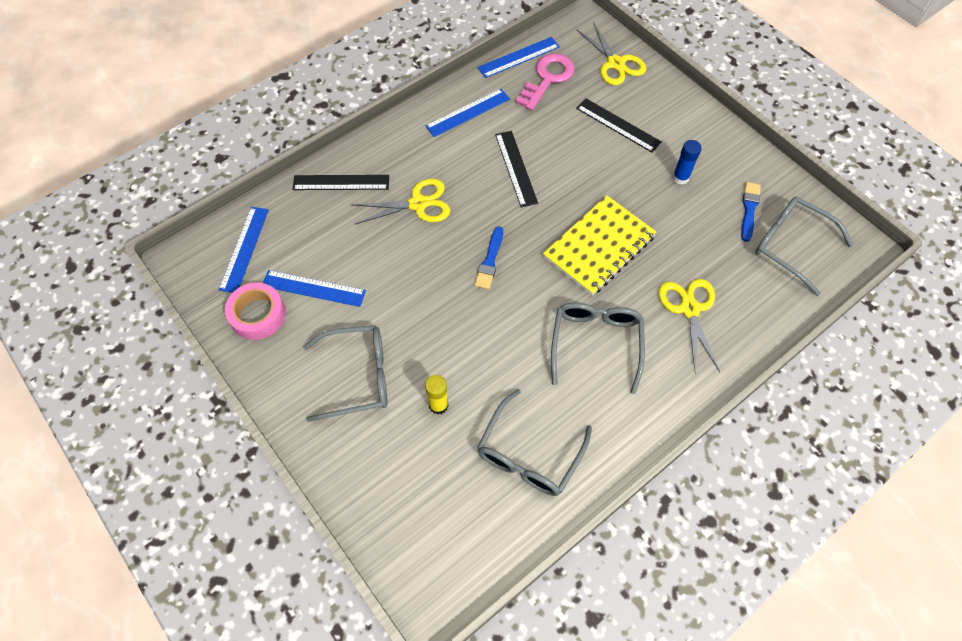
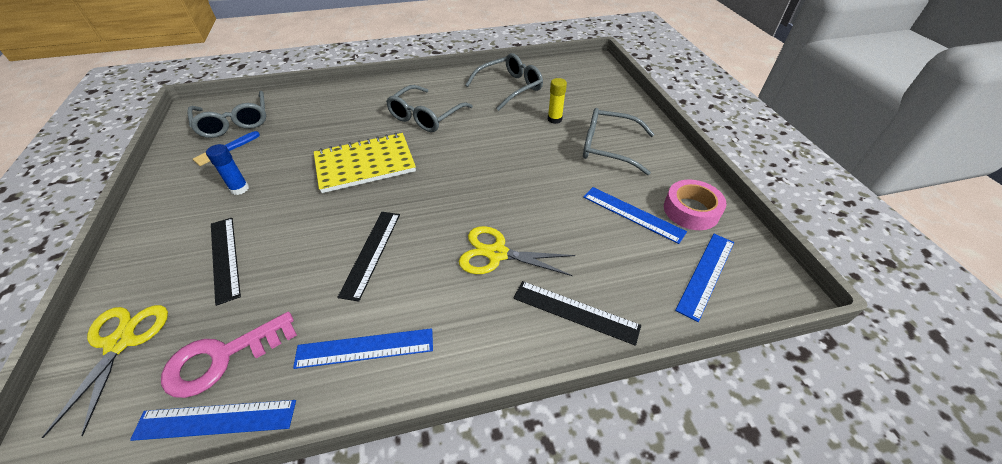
camera: 155 degrees left, 15 degrees down
blue brush [474,226,503,289] -> none
yellow scissors [658,279,720,374] -> none

